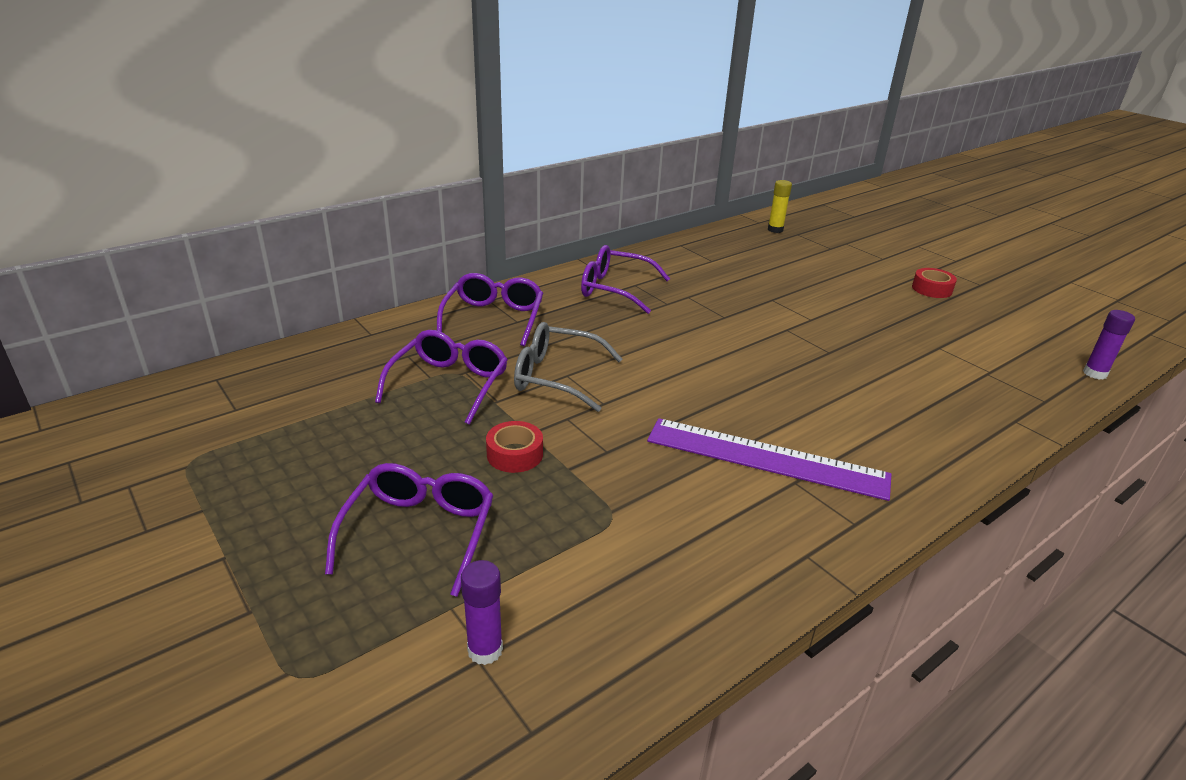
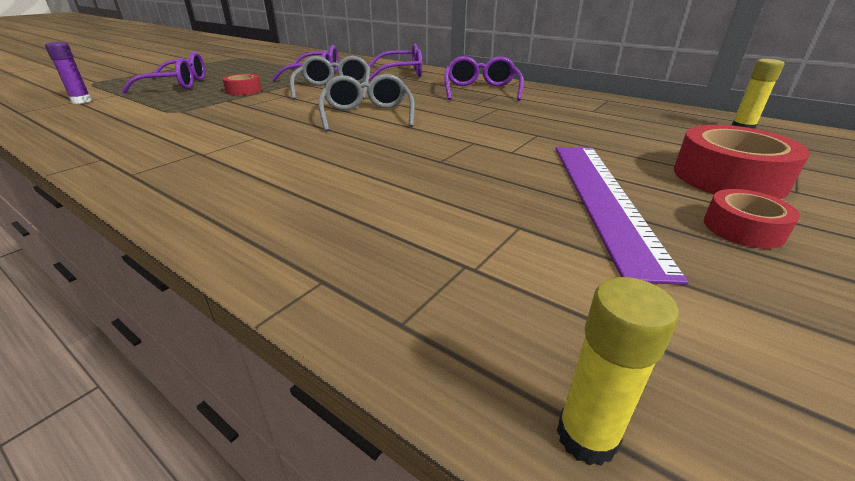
camera: 75 degrees right, 0 degrees up
purple ruler [647,418,892,501] -> purple ruler moved to [555,147,688,285]
purple glue stick [1083,310,1135,380] -> yellow glue stick [557,277,679,466]
none -> grey glasses [318,74,415,132]
none -> red tape [674,125,810,199]

